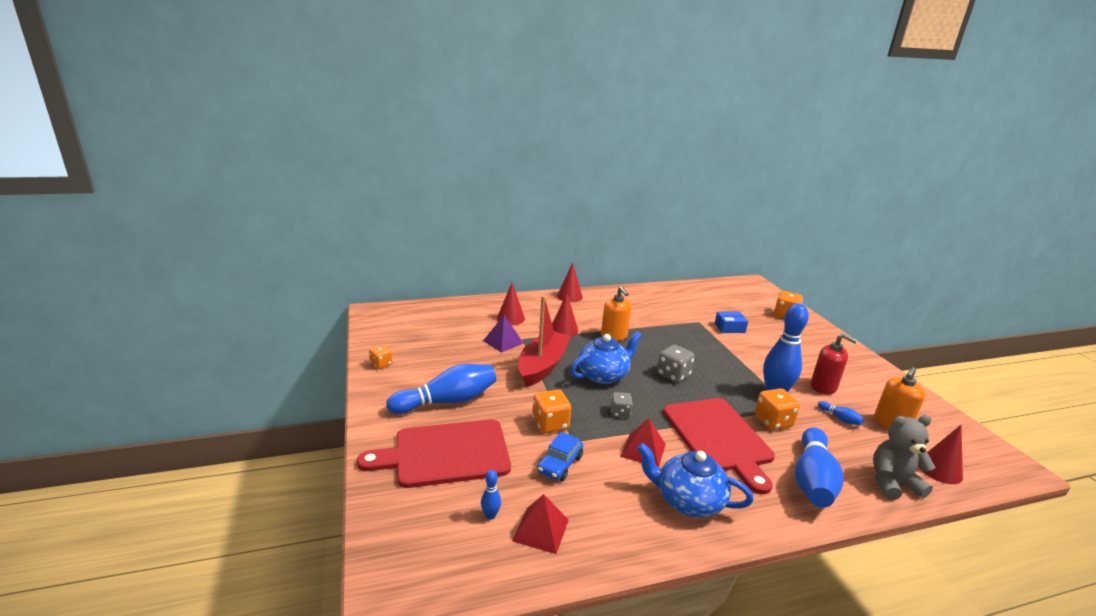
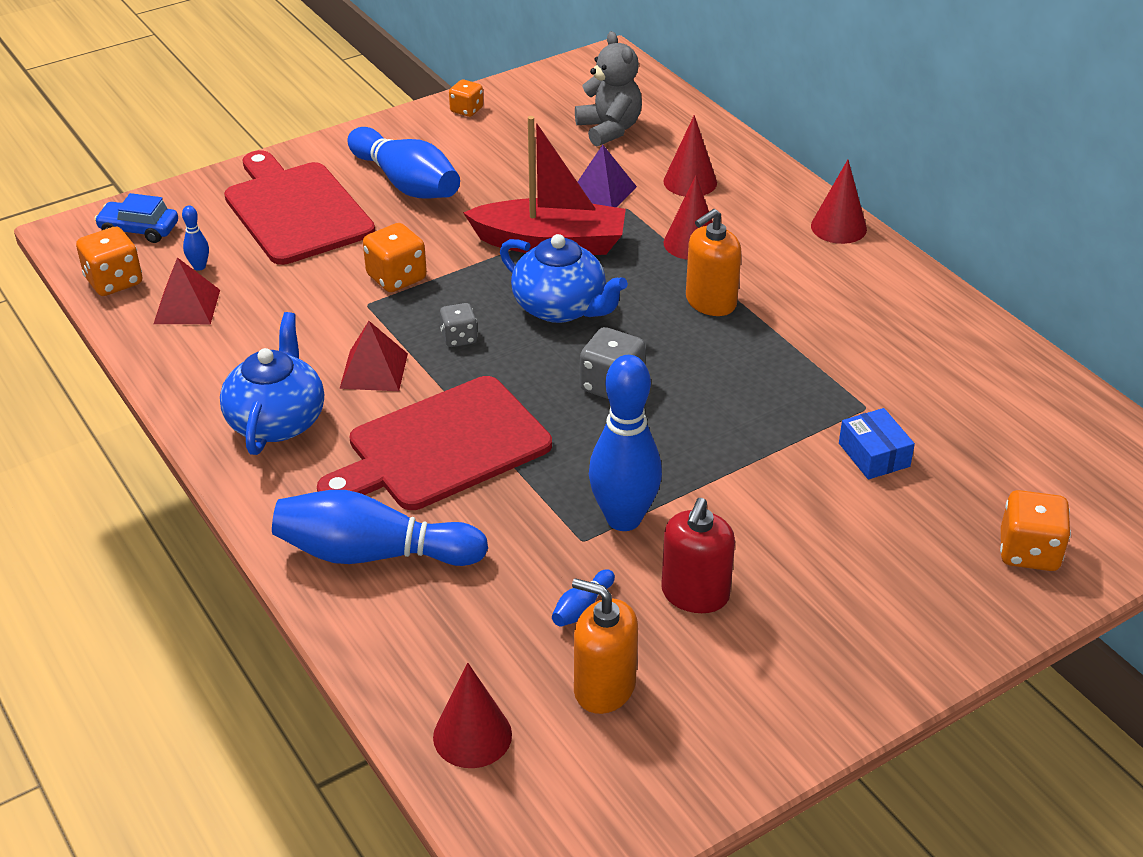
camera: 75 degrees right, 15 degrees up
blue car [537,432,583,481] -> blue car moved to [94,193,178,243]
orange dice [755,388,800,430] -> orange dice moved to [76,227,142,296]
grey teddy bear [873,415,936,500] -> grey teddy bear moved to [575,31,642,147]

